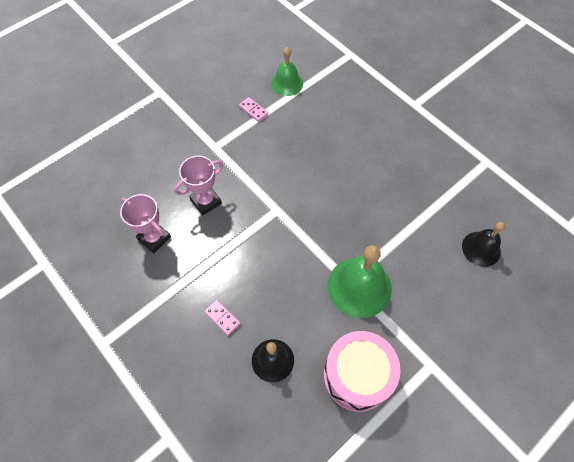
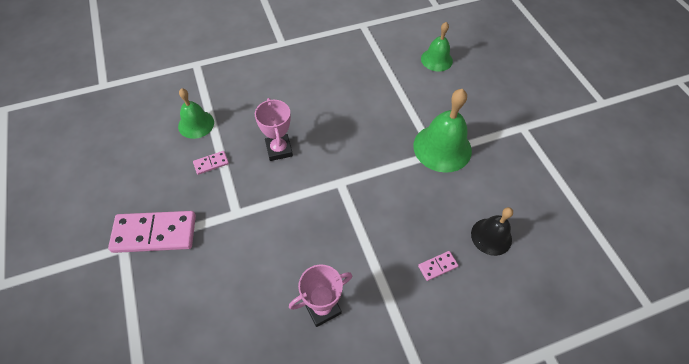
camera: 70 degrees left, 5 degrees down
pink trophy [174,156,223,215] -> pink trophy moved to [255,98,293,161]
pink drum [324,331,401,412] -> none
black bell [462,222,505,267] -> green bell [421,22,453,72]
none -> pink domino [108,211,196,253]

